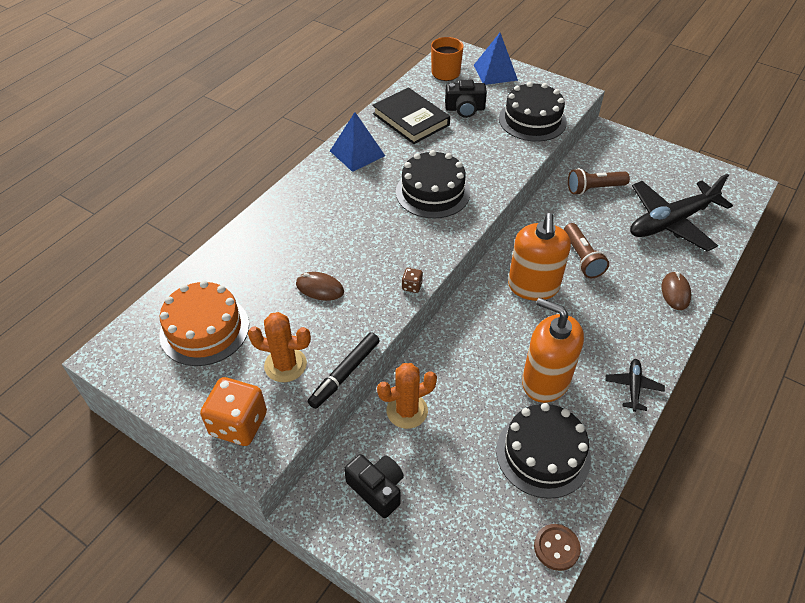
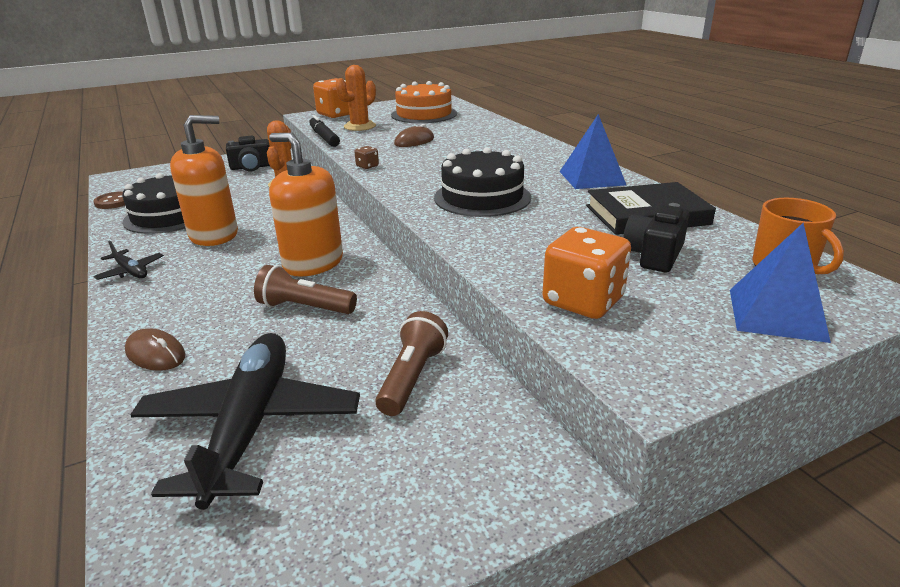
camera: 120 degrees right, 20 degrees down
black cake [499,82,567,142] -> orange dice [542,227,631,319]

